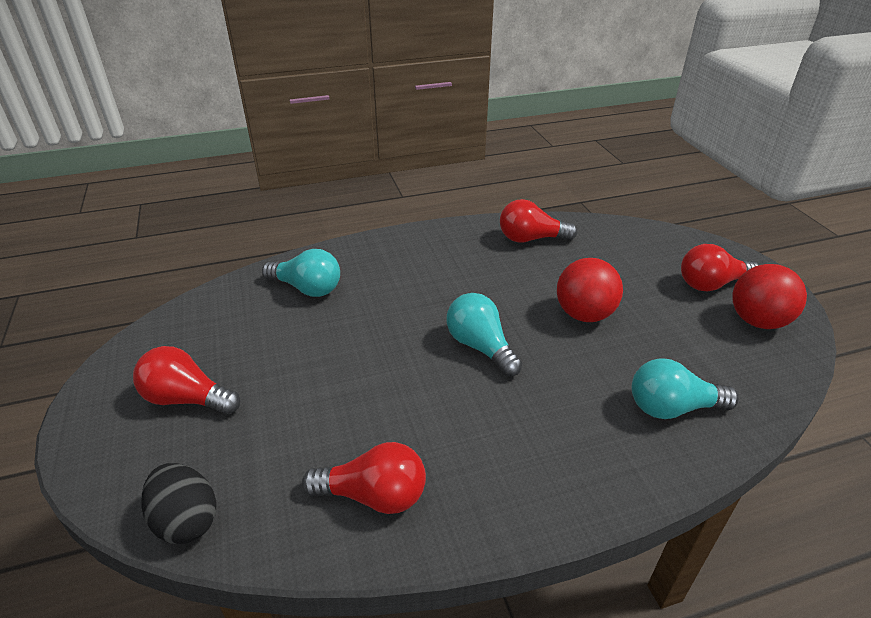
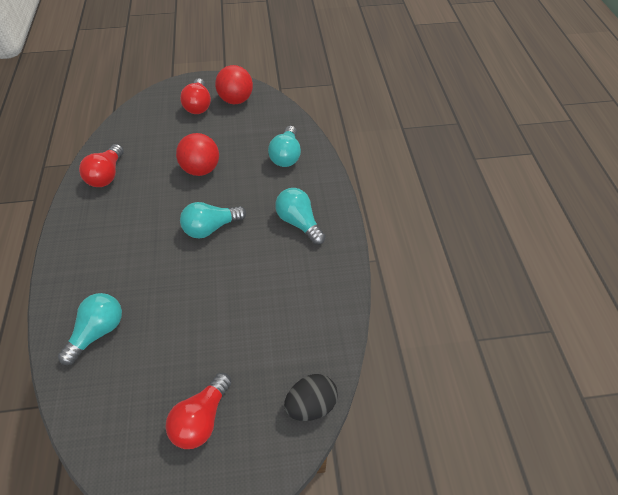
camera: 80 degrees left, 15 degrees up
red light bulb [302,442,426,514] -> none
none -> turquoise light bulb [275,188,326,245]

